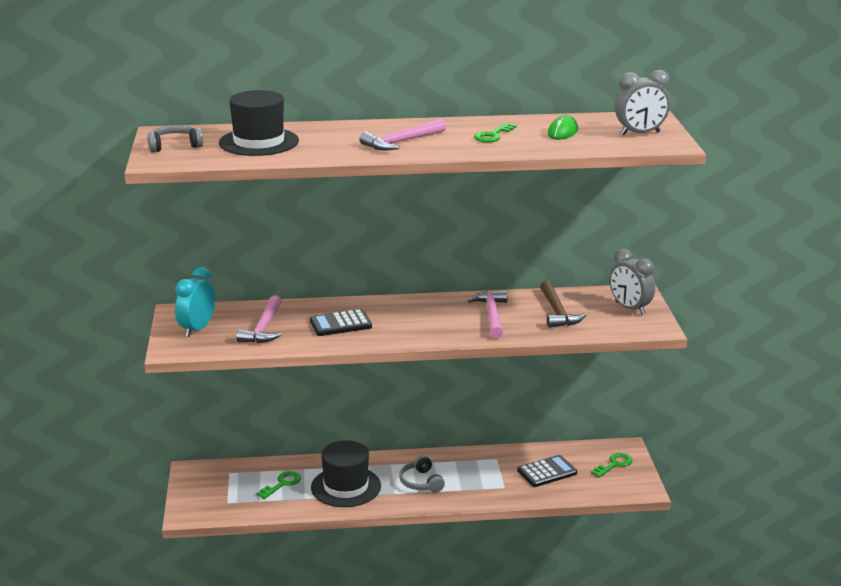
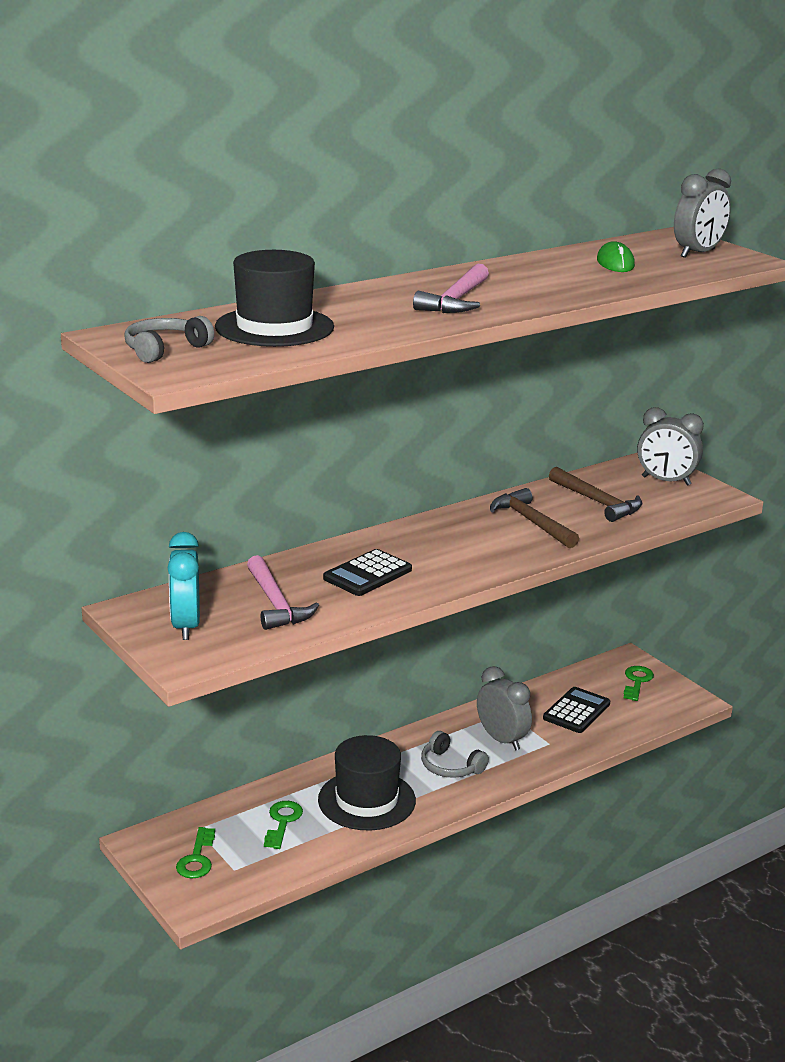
camera: 30 degrees left, 0 degrees up
pink hammer [467,291,507,338] -> brown hammer [490,488,579,548]
green key [474,123,517,143] -> green key moved to [176,827,215,879]
none -> grey clock [477,666,532,751]

